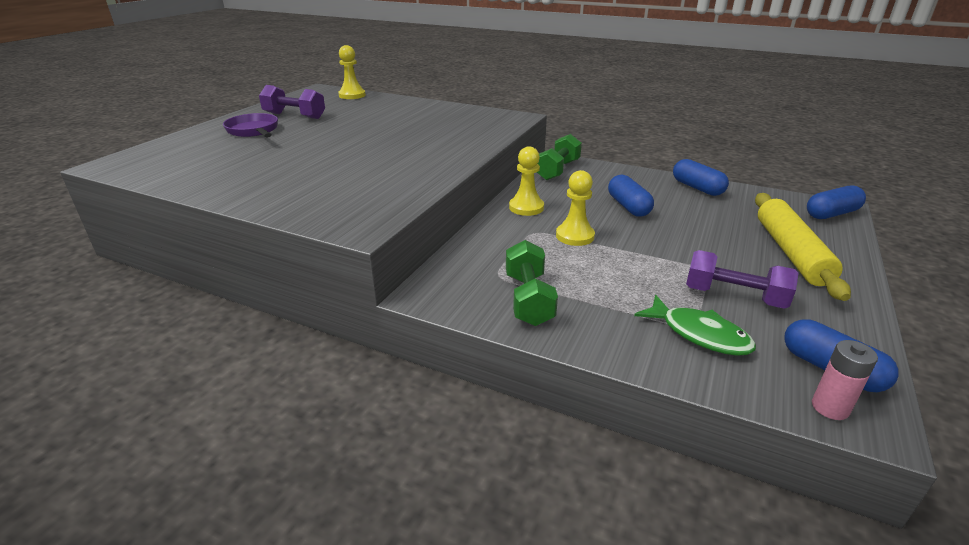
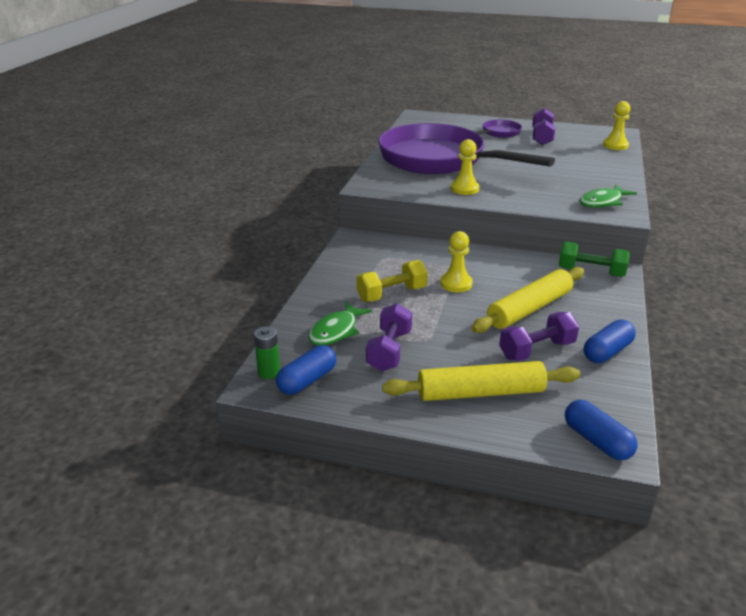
camera: 80 degrees right, 0 degrees up
green dumbbell [506,240,558,326] -> none
yellow pawn [509,146,544,216] -> yellow pawn moved to [451,139,479,195]
blue capsule [608,175,654,217] -> yellow rolling pin [471,267,584,333]
pink battery [812,340,878,420] -> green battery [254,327,280,379]
none -> yellow dumbbell [356,260,428,302]
none -> purple pan [378,123,555,174]
none -> purple dumbbell [499,312,579,361]
none -> green fish [579,185,637,208]

